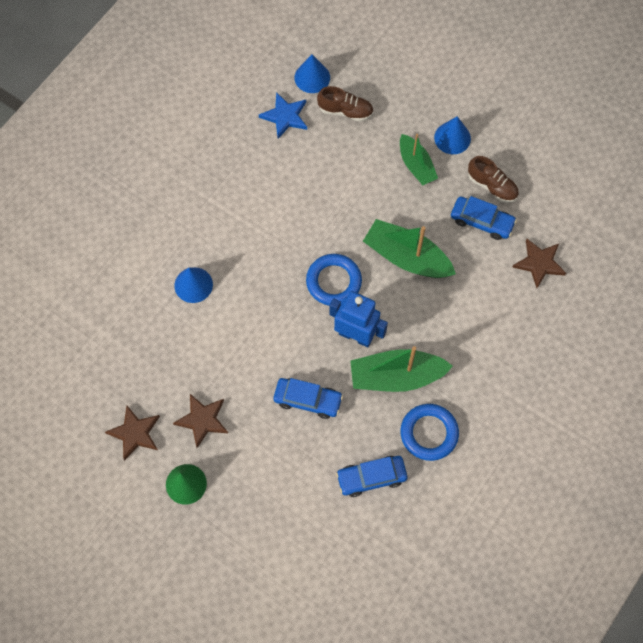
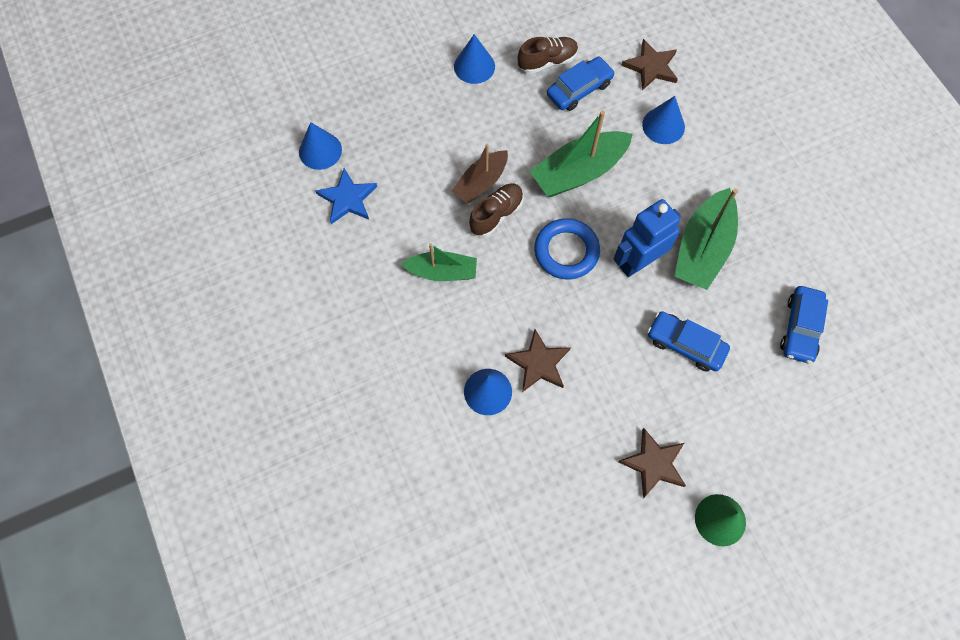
camera: 60 degrees left, 0 degrees up
brown star [105,406,160,461] -> brown star moved to [505,329,571,392]
blue car [273,378,343,419] -> blue car turned 105 degrees counterclockwise [648,311,730,372]
brown shoe [317,86,374,122] -> brown shoe moved to [469,183,523,237]
green boat [400,134,438,185] -> green boat moved to [401,243,477,281]
blue ring [400,404,459,461] -> none
none -> brown boat [452,144,508,204]
none -> blue cone [642,96,685,144]

